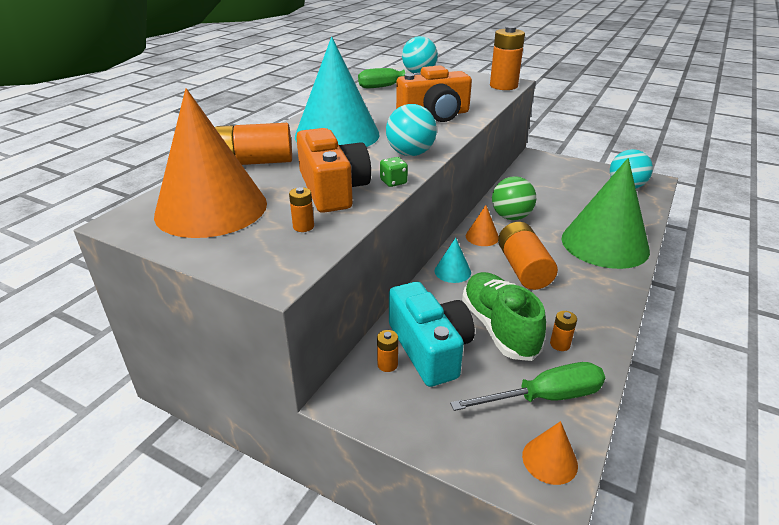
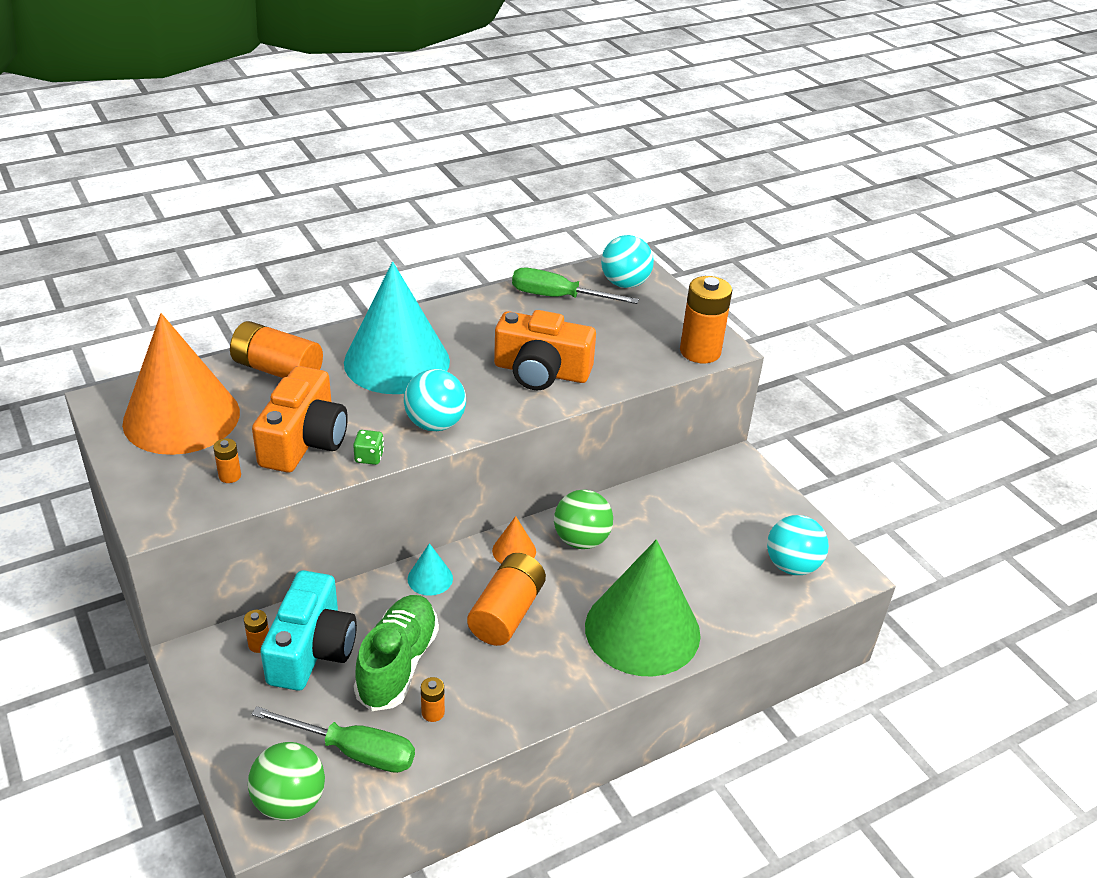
camera: 30 degrees right, 5 degrees up
orange cone [522,421,578,485] -> green ball [248,742,325,821]

